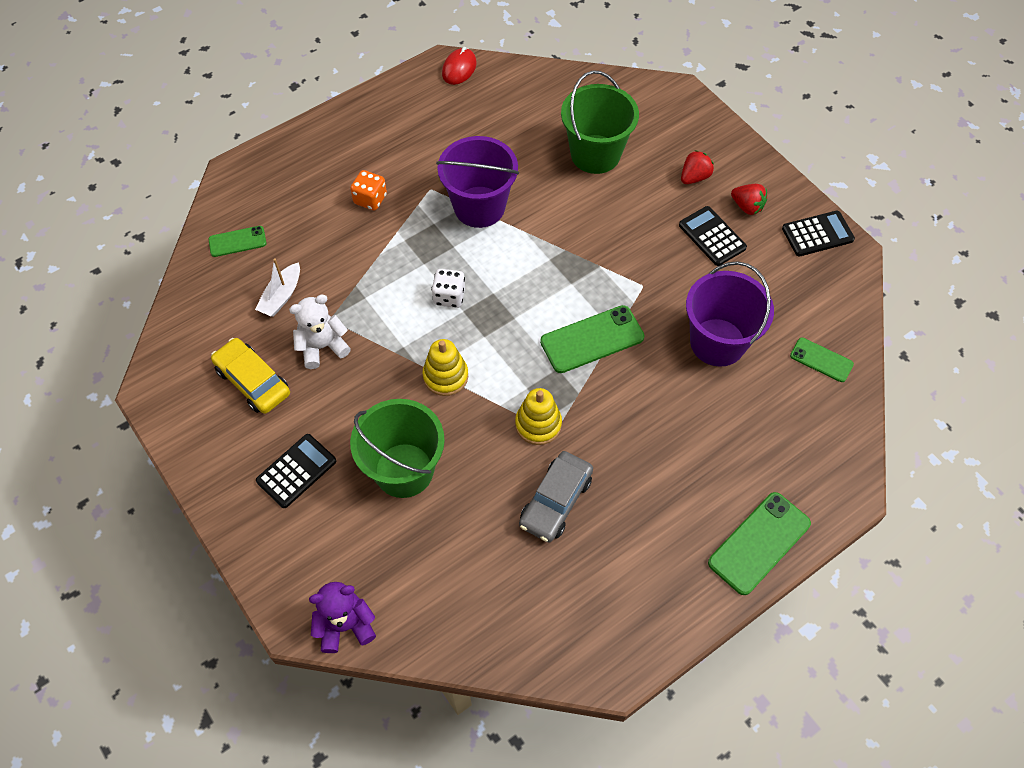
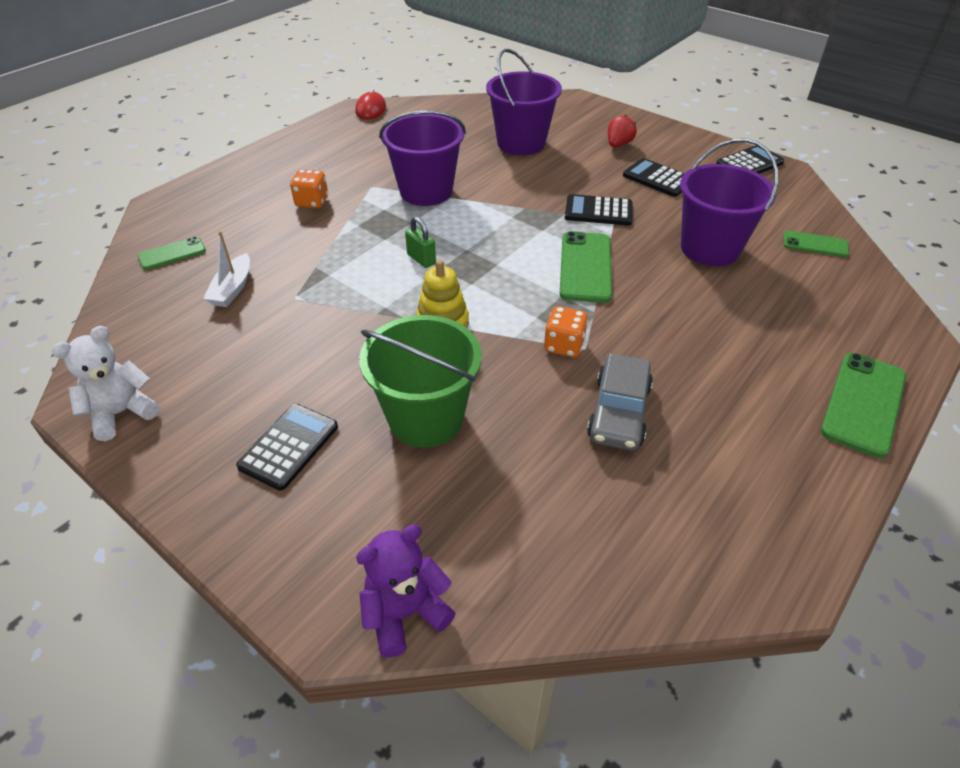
camera: 15 degrees left, 15 degrees down
yellow car [211,338,290,414] -> none
white teddy bear [289,295,351,369] -> white teddy bear moved to [52,326,160,441]
white dice [431,269,465,308] -> green padlock [405,216,436,268]
yellow stacking toy [515,388,562,445] -> orange dice [544,306,588,357]
green phone [540,305,645,373] -> green phone turned 45 degrees counterclockwise [560,231,612,303]
green bucket [561,70,639,174] -> purple bucket [486,49,562,155]
red strawberry [731,184,767,215] -> none
none -> black calculator [565,194,633,226]

